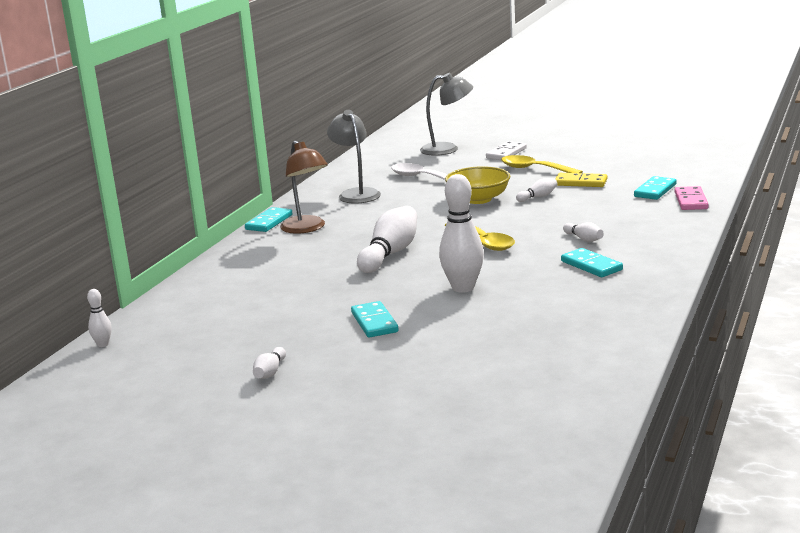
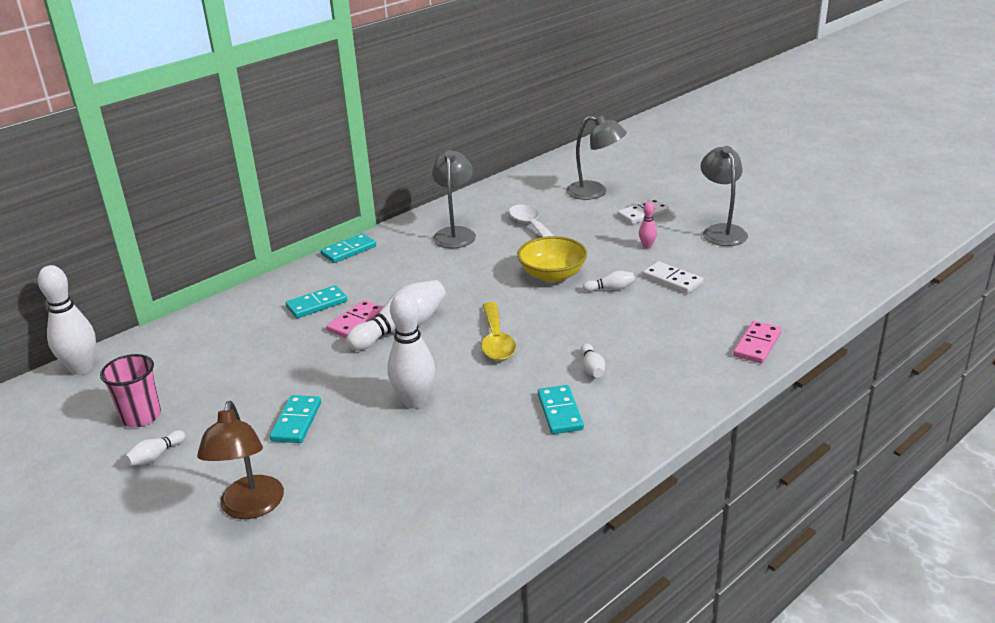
camera: 25 degrees right, 10 degrees up
white bowling pin [87,289,112,347] -> white bowling pin [38,265,96,375], size x2.08
brown lamp [280,140,328,234] -> brown lamp moved to [197,401,284,519]
yellow spoon [501,155,583,173] -> pink bowling pin [639,202,657,248]
yellow domino [555,173,607,187] -> white domino [643,261,703,294]
turquoise domino [634,176,676,200] -> turquoise domino moved to [286,285,347,318]
none -> pink cup [100,354,161,427]
none -> pink domino [326,300,383,338]
none -> grey lamp [701,146,748,246]

